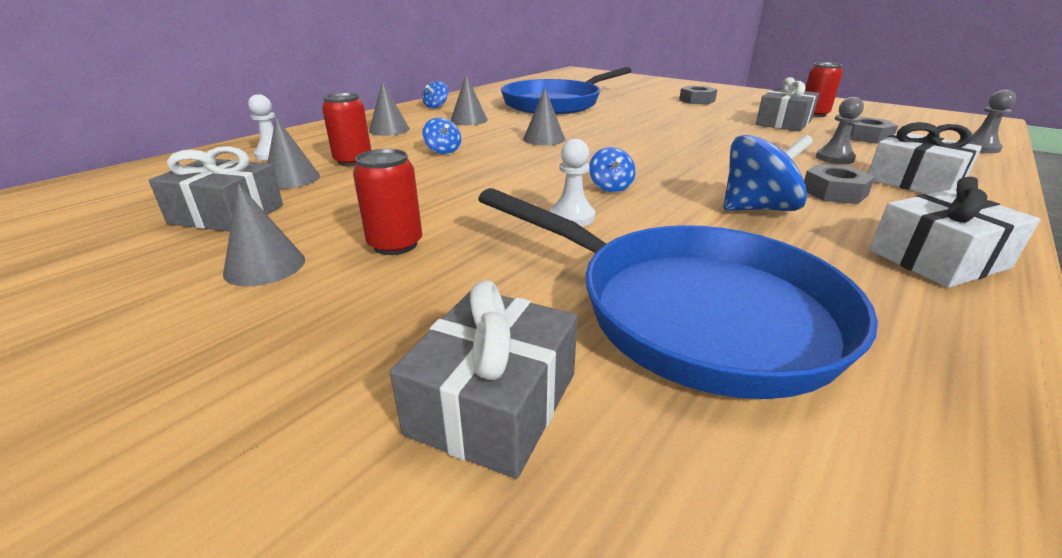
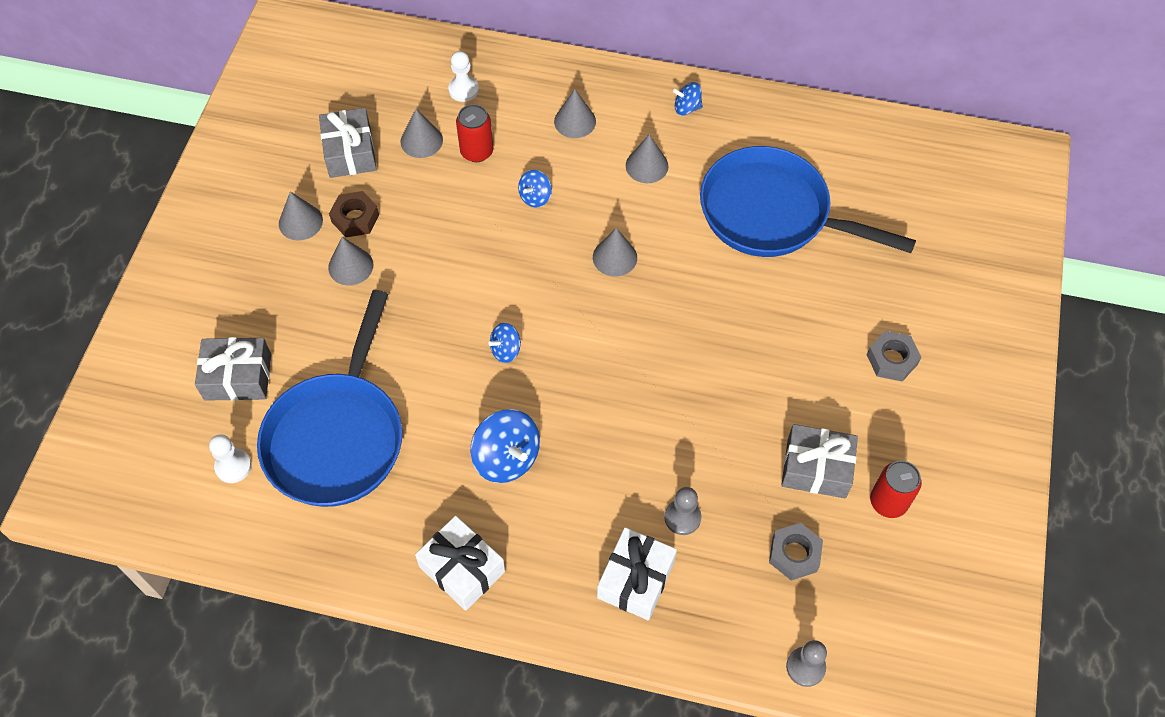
camera: 65 degrees right, 30 degrees up
red can [353,149,422,255] -> grey cone [328,237,373,286]
white pawn [550,139,595,226] -> white pawn moved to [209,434,252,483]
grey nut [804,164,875,204] -> none
none -> brown nut [329,191,379,237]

